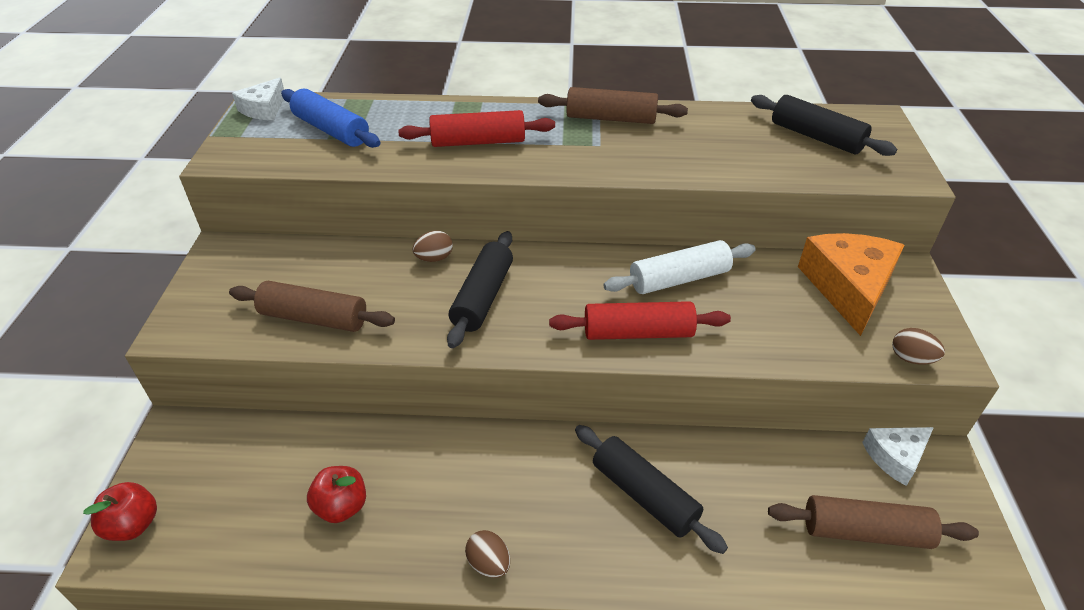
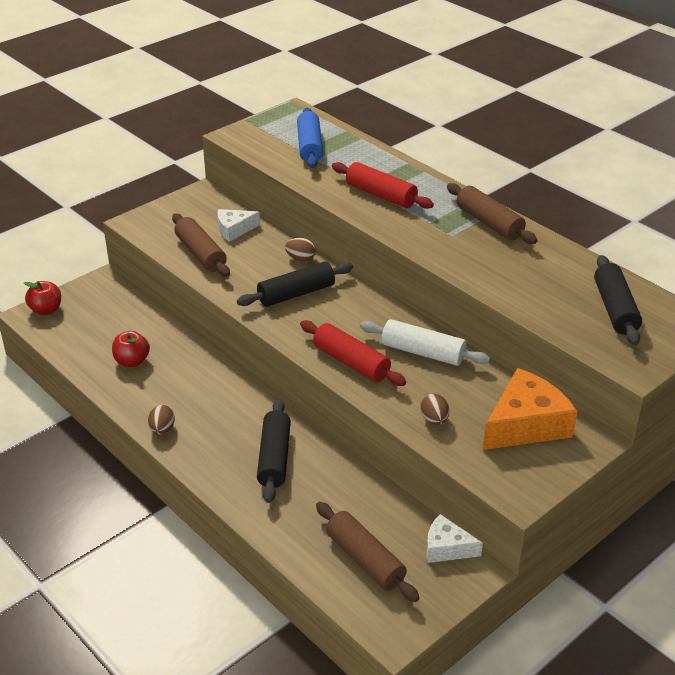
camera: 45 degrees right, 5 degrees down
white cheese [232,77,284,120] -> white cheese moved to [217,209,260,242]
brown egg [892,328,945,365] -> brown egg moved to [421,394,449,425]

